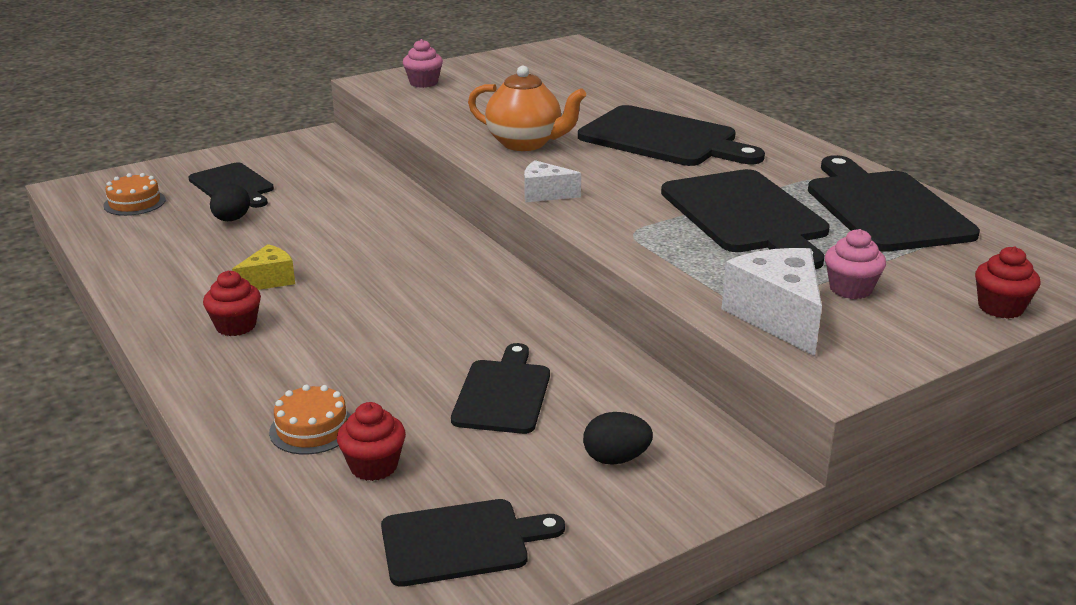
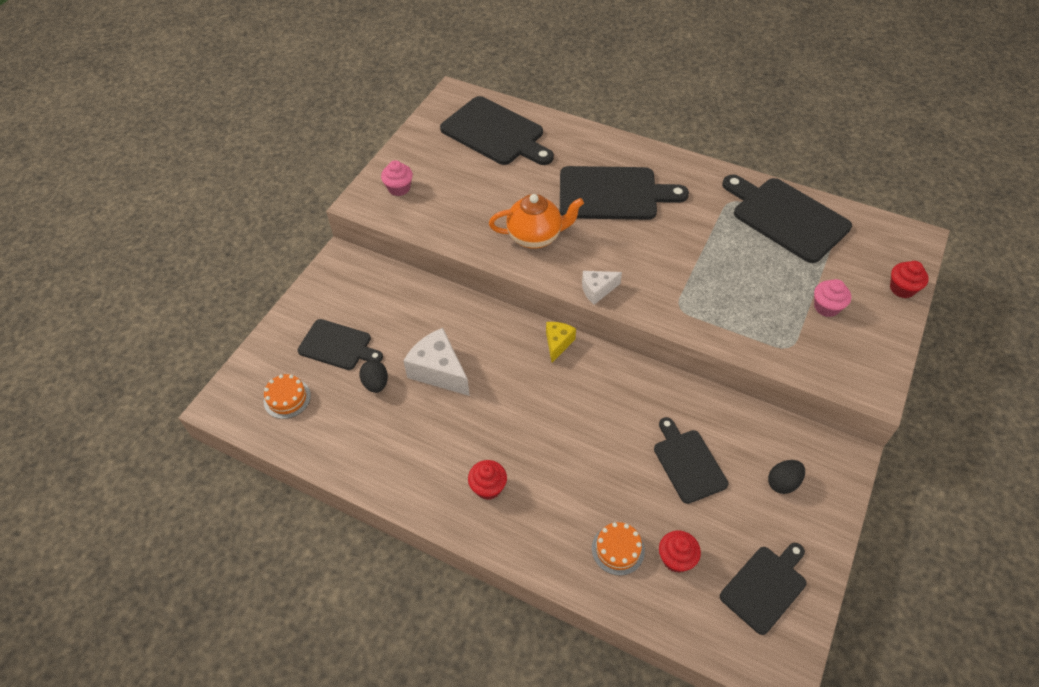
camera: 30 degrees left, 25 degrees up
yellow cheese [232,244,295,290] -> yellow cheese moved to [546,322,576,363]
black cutting board [661,169,830,270] -> black cutting board moved to [440,96,554,165]
white cheese [722,248,822,356] -> white cheese moved to [403,328,470,396]

